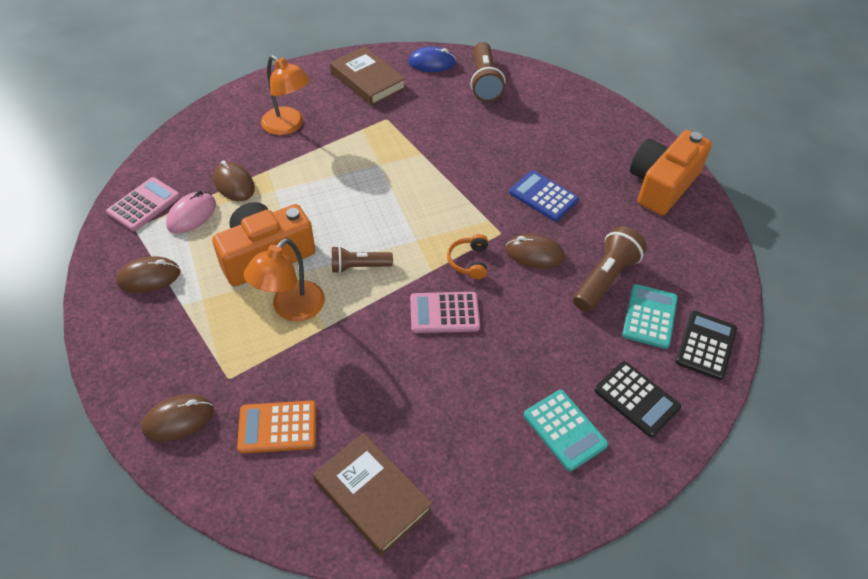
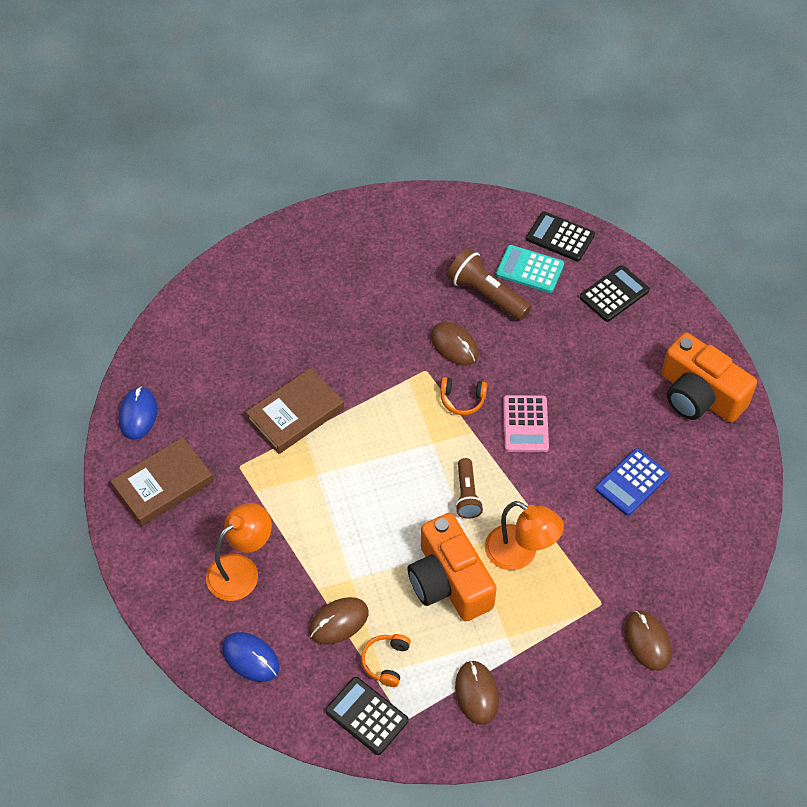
camera: 85 degrees left, 5 degrees up
pink calculator [106,177,180,231] -> black calculator [325,677,409,755]
pink mouse [166,191,216,234] -> orange headphones [361,634,411,687]
orange calculator [237,400,316,453] -> none
brown book [313,433,432,556] -> brown book moved to [246,368,344,454]
brown flashlight [471,42,506,102] -> none
brown mouse [506,234,565,269] -> brown mouse turned 60 degrees counterclockwise [430,322,479,365]
blue calculator [509,170,579,221] -> blue calculator moved to [595,448,669,516]
turquoise calculator [524,390,608,471] -> none
orange camera [630,130,712,215] -> orange camera moved to [661,333,757,422]
none -> blue mouse [222,632,280,682]

